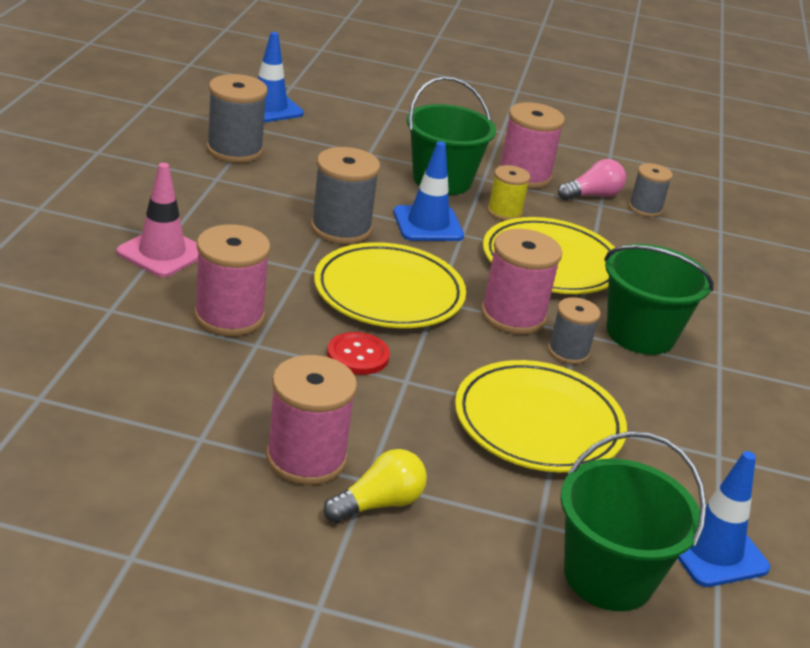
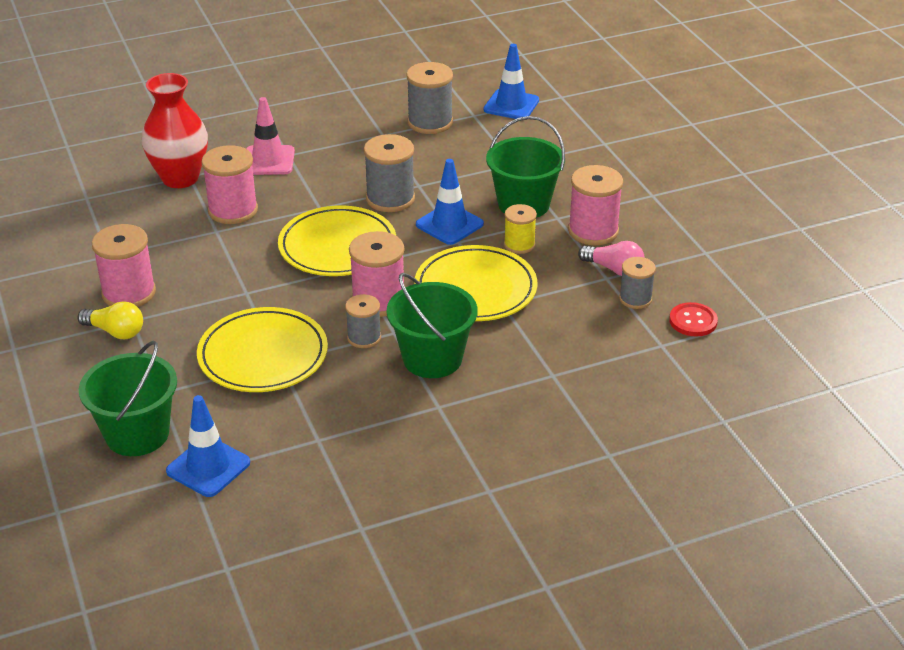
camera: 60 degrees right, 5 degrees up
red button [327,332,390,375] -> red button moved to [669,302,718,337]
none -> red vase [142,73,208,188]

